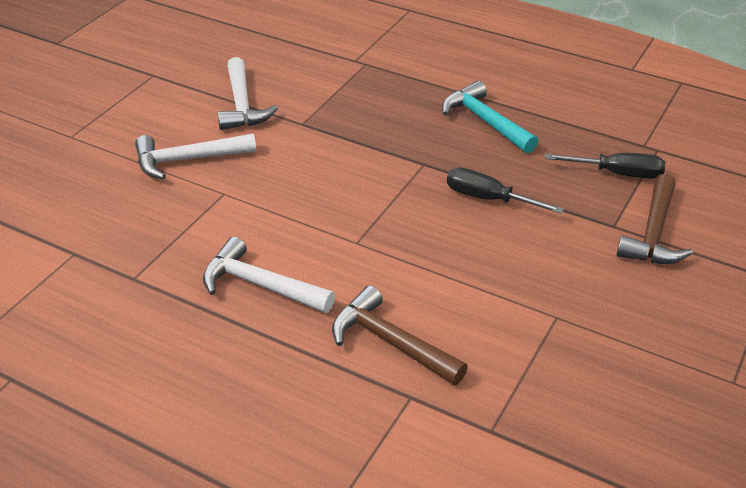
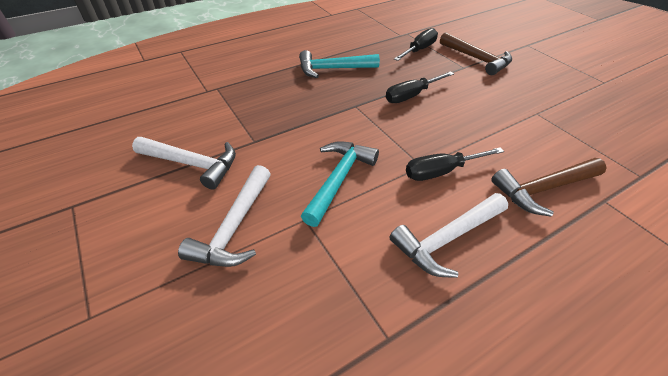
camera: 60 degrees left, 5 degrees up
none -> turquoise hammer [301,141,379,227]
none -> black screwdriver [406,147,504,181]

